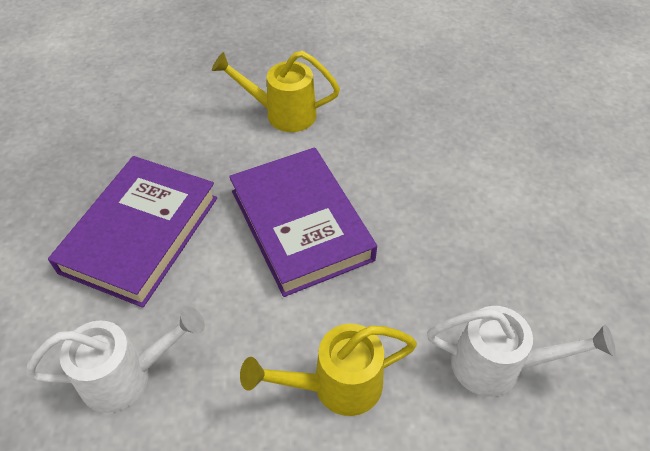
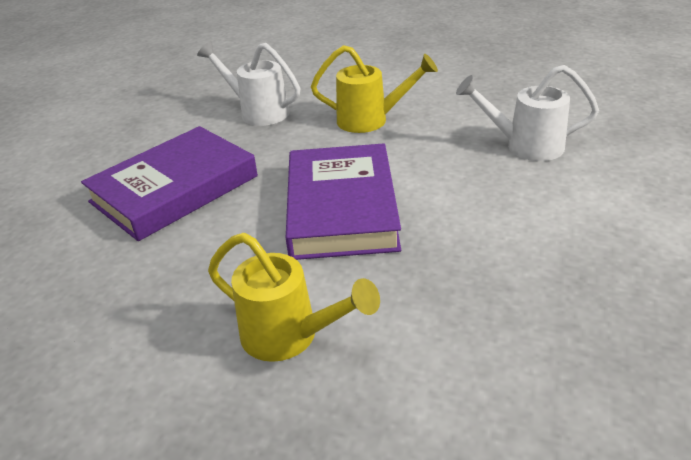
camera: 155 degrees left, 15 degrees down
purple book [48,156,217,308] -> purple book moved to [81,126,258,241]

